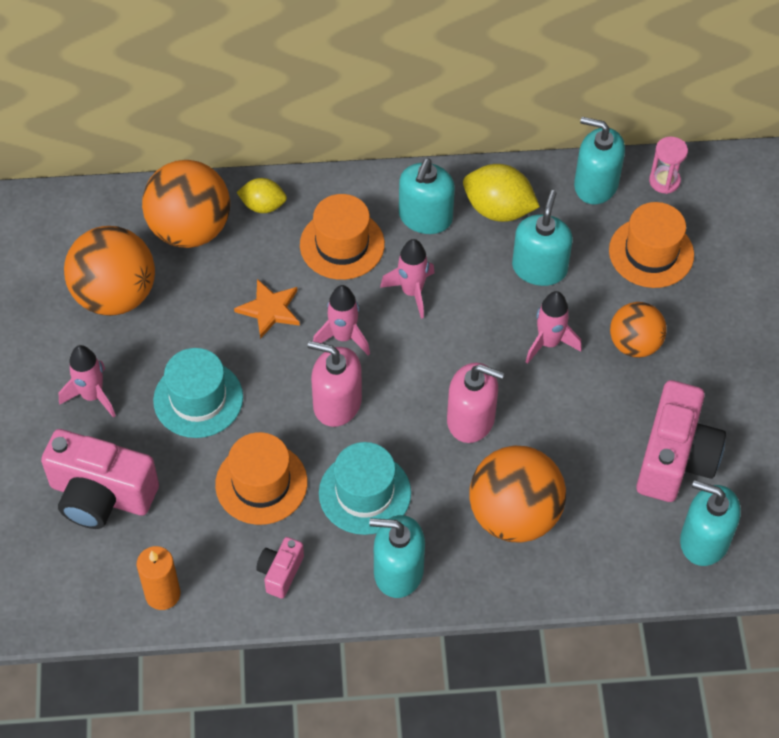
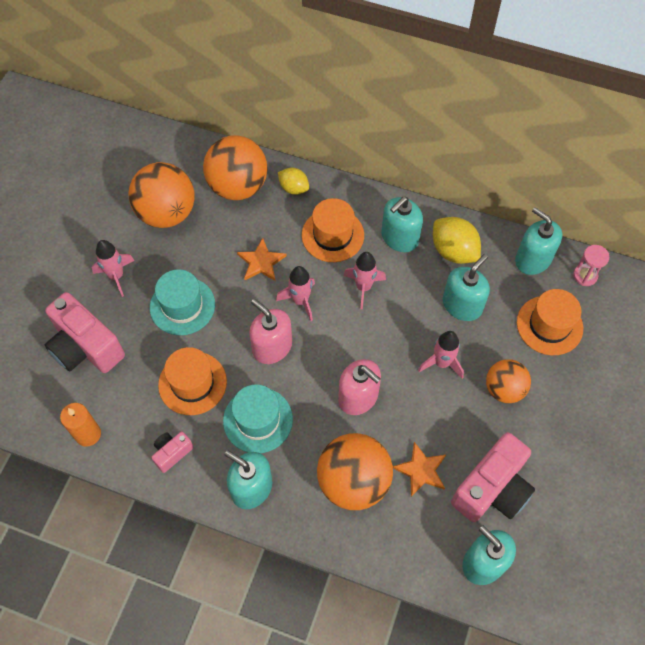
camera: 25 degrees right, 5 degrees up
none -> orange star [393,442,446,497]

